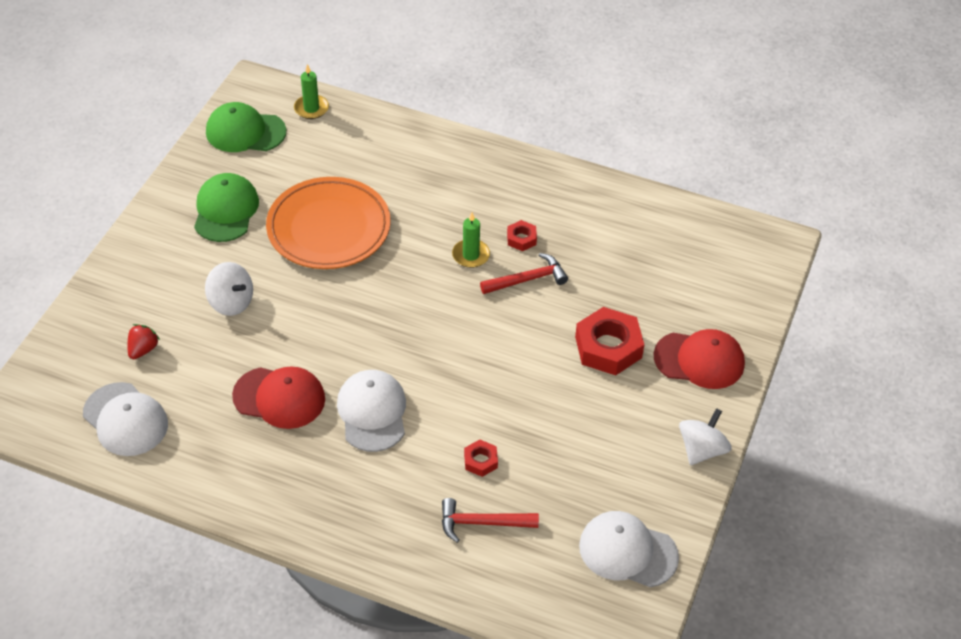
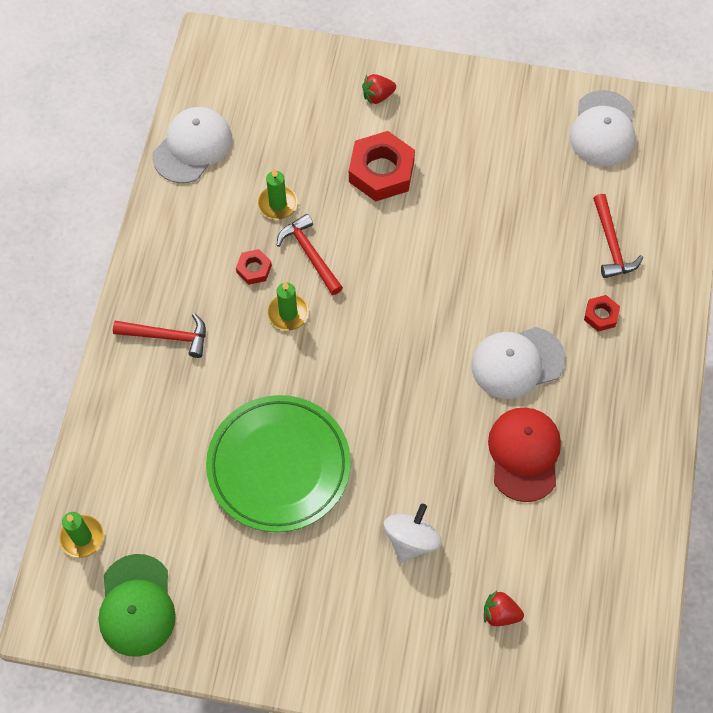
camera: 100 degrees left, 15 degrees up
white cap [83,382,168,456] -> white cap moved to [152,107,232,183]
green cap [194,173,259,242] -> none
orange plate [266,177,391,269] -> green plate [206,395,351,532]
red nut [464,439,498,477] -> red nut moved to [584,295,620,331]
red cap [654,329,745,389] -> red strawberry [362,74,396,105]
white spinning top [679,408,732,465] -> none
none -> red hammer [113,313,206,358]
none -> green candle [258,168,298,219]

